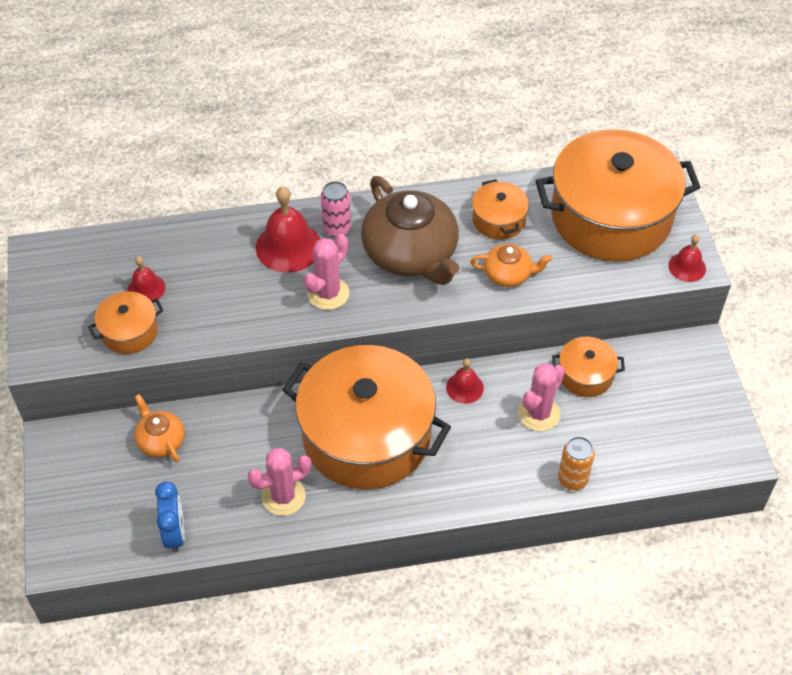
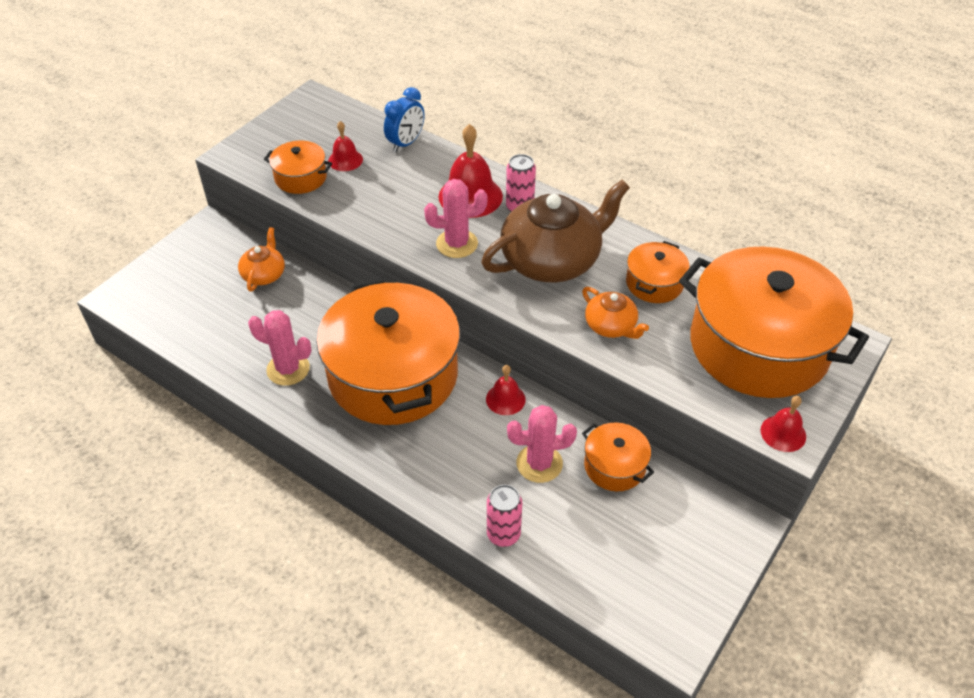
camera: 45 degrees right, 5 degrees down
blue clock [155,481,185,553] -> blue clock moved to [384,87,425,152]
brown teapot [361,176,459,285] -> brown teapot turned 135 degrees counterclockwise [481,180,630,283]
orange can [558,437,595,490] -> pink can [487,485,522,547]

